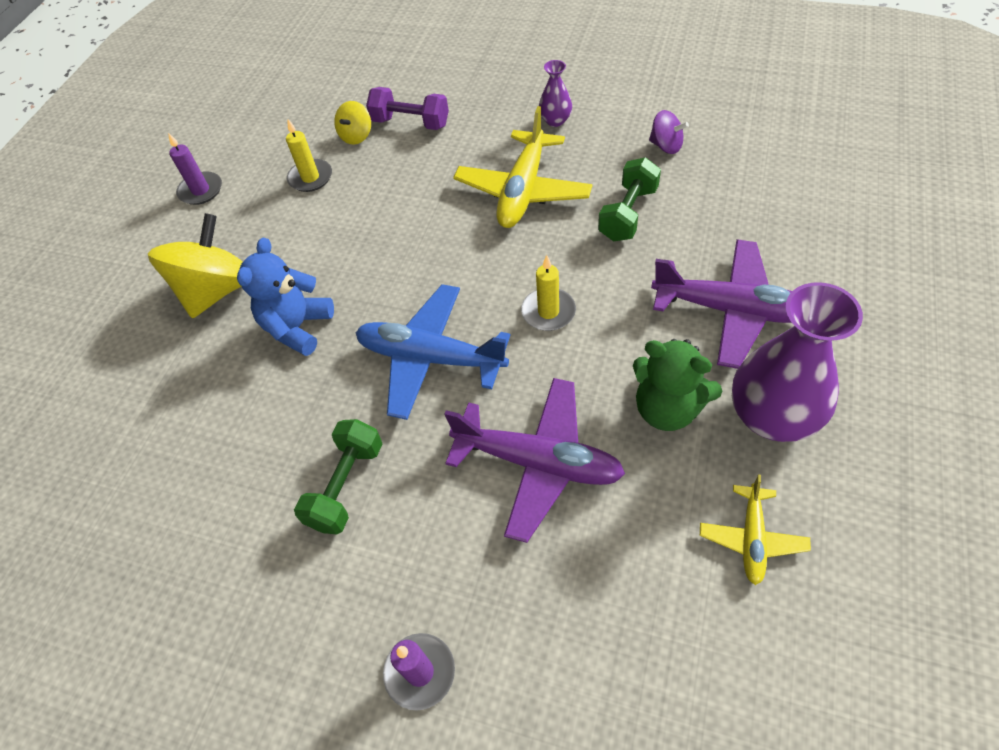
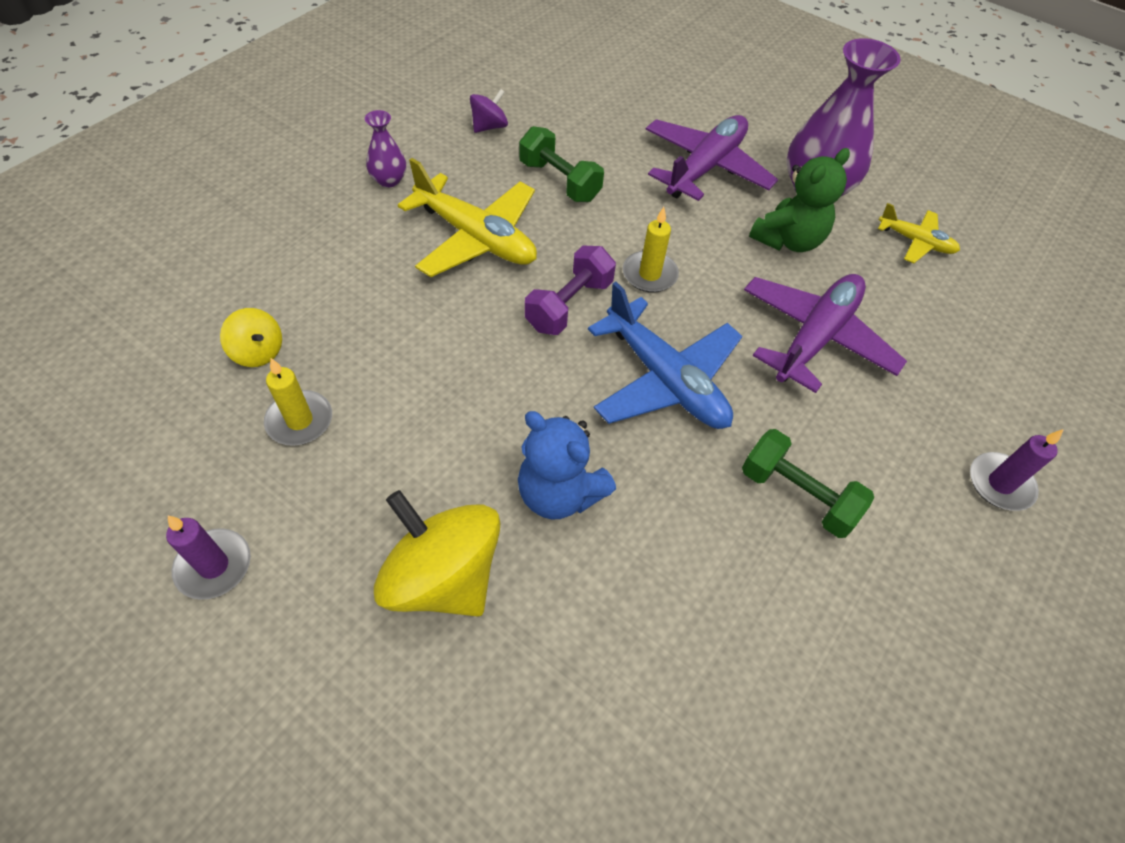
camera: 80 degrees left, 0 degrees up
blue plane [356,284,510,420] -> blue plane turned 75 degrees counterclockwise [588,282,742,429]
purple dumbbell [366,87,449,130] -> purple dumbbell moved to [525,246,616,335]

